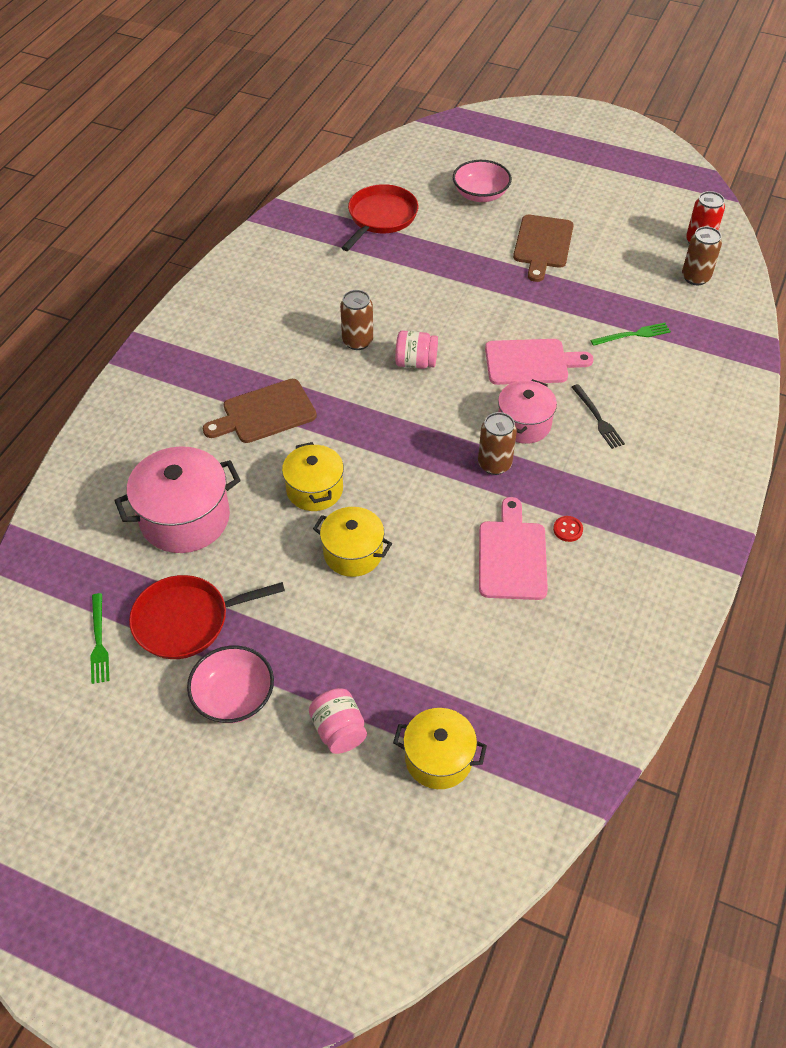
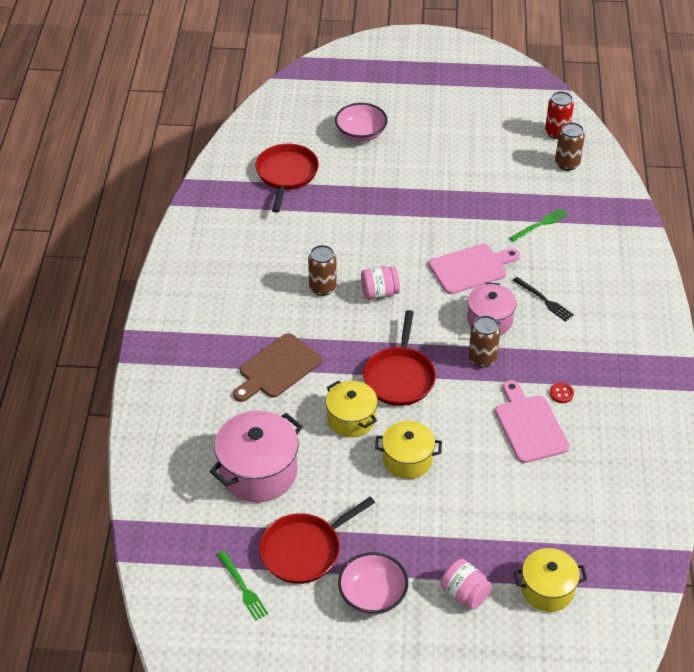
camera: 20 degrees left, 5 degrees down
brown cutting board [513,215,574,282] -> none
none -> red pan [363,310,436,406]

